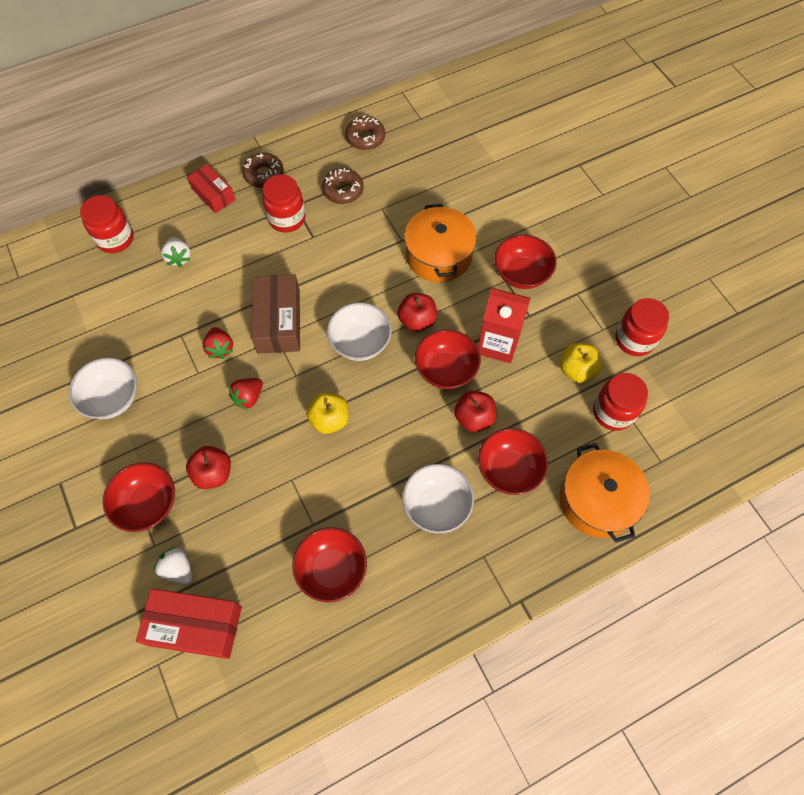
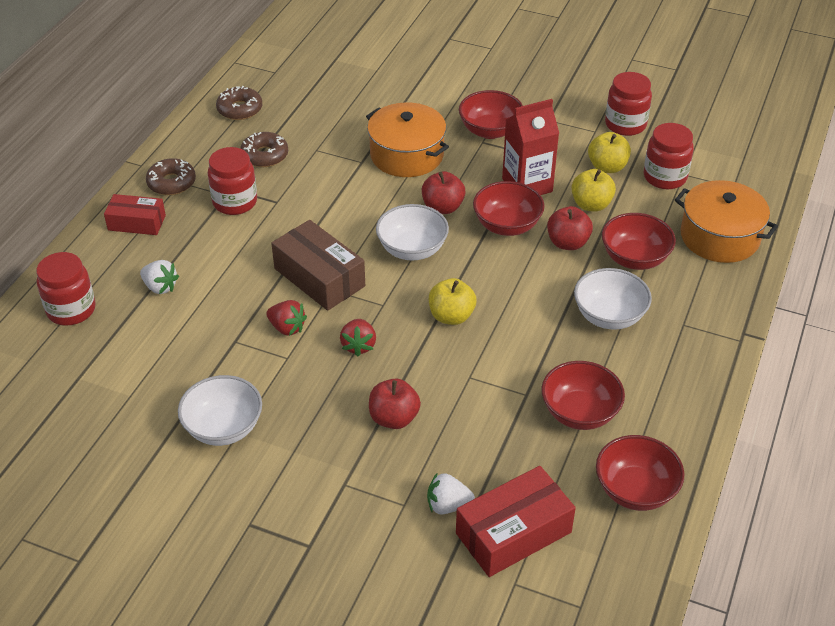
camera: 40 degrees left, 20 degrees down
red bowl [103,462,175,532] -> red bowl moved to [596,435,685,511]
none -> yellow apple [571,169,616,212]

